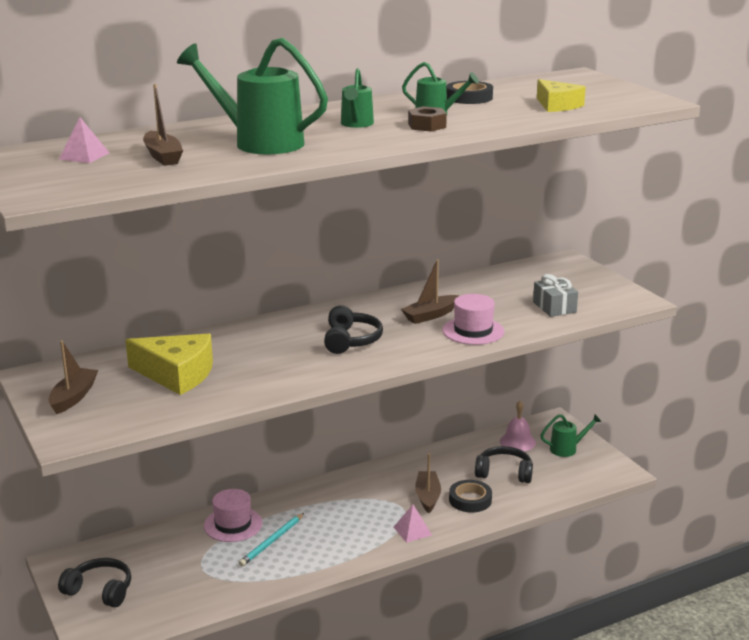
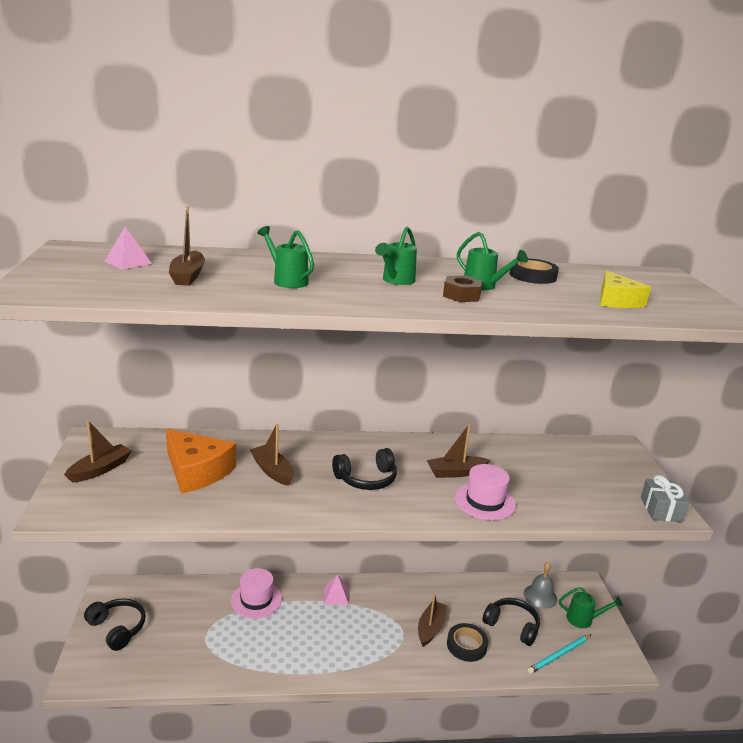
camera: 20 degrees right, 0 degrees up
yellow cheese [126,334,213,395] -> orange cheese [166,429,236,494]
green watering can [177,38,328,154] -> green watering can [257,226,314,288], size x0.52
turquoise pencil [239,513,304,566] -> turquoise pencil moved to [527,635,591,674]
black headphones [324,305,383,354] -> black headphones turned 45 degrees clockwise [332,448,397,490]
pink pyramid [394,505,432,543] -> pink pyramid moved to [324,575,349,605]
pink bell [500,401,536,451] -> grey bell [524,562,558,609]
grey gift [533,274,578,317] -> grey gift moved to [641,475,689,522]
none -> brown boat [250,424,294,486]

